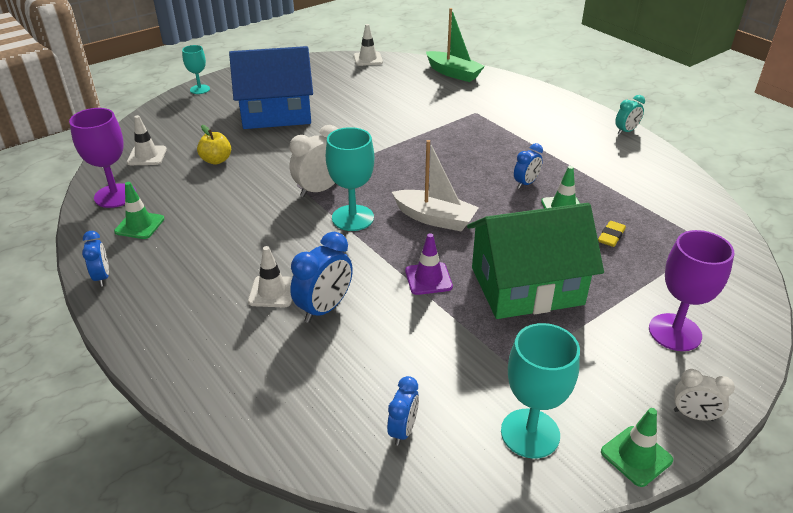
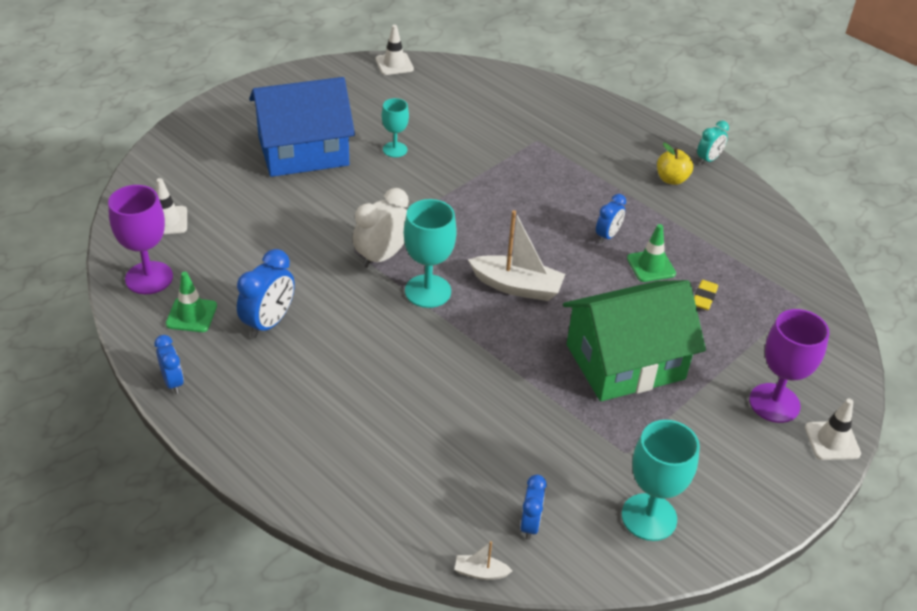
camera: 10 degrees left, 5 degrees up
turquoise goblet [182,45,210,94] -> turquoise goblet moved to [382,98,409,157]
yellow apple [197,125,231,164] -> yellow apple moved to [657,143,693,185]
white traffic cone [248,246,293,307] -> white traffic cone moved to [805,399,861,460]
blue clock [290,232,353,323] -> blue clock moved to [237,249,295,338]
purple traffic cone [405,233,453,295] -> none
green boat [426,8,485,82] -> none
green traffic cone [601,408,673,487] -> none
white clock [674,369,735,421] -> none
none -> white boat [455,541,512,580]

